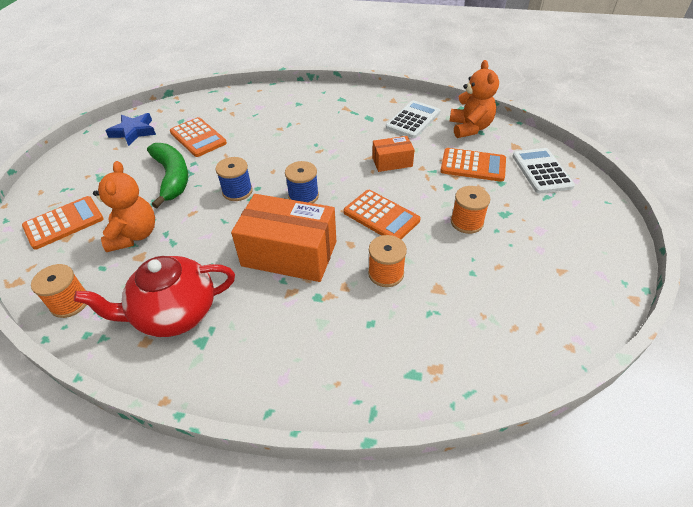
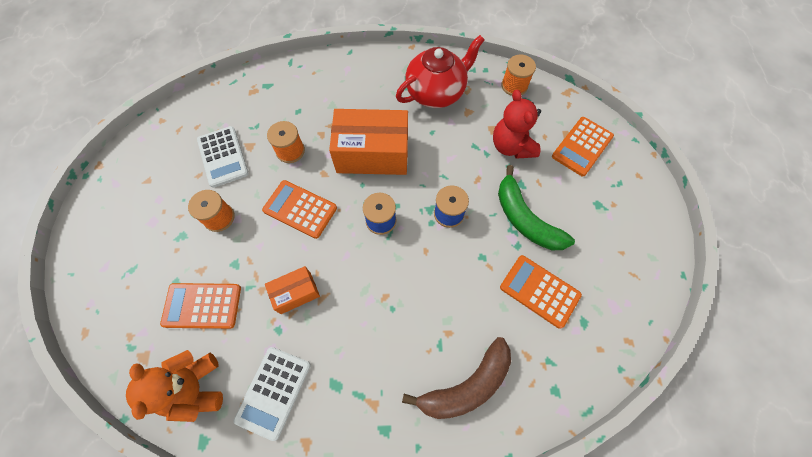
camera: 165 degrees right, 20 degrees up
orange teddy bear [93,161,155,252] -> red teddy bear [493,89,541,159]
blue star [106,113,156,146] -> none
white calculator [512,148,575,194] -> white calculator moved to [197,126,249,188]
none -> brown banana [402,337,511,419]

